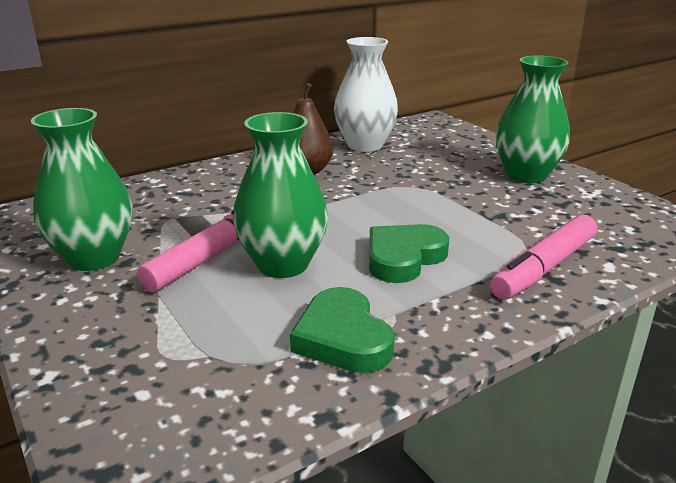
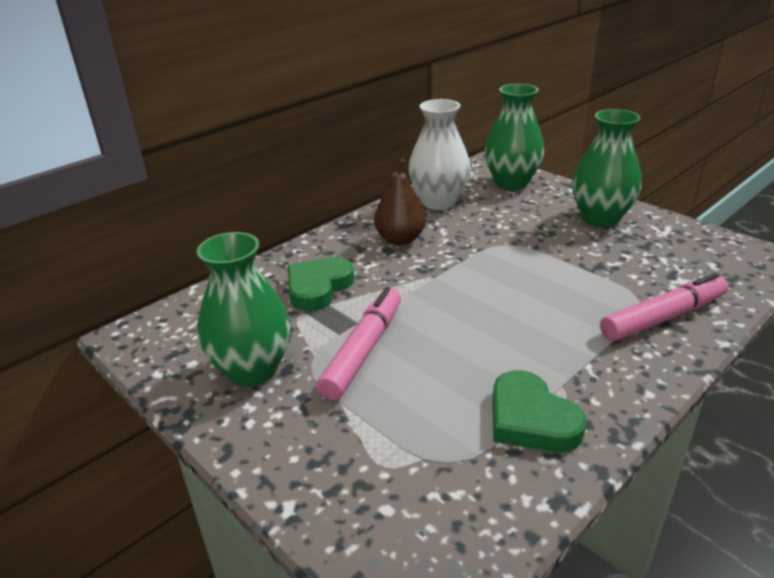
camera: 10 degrees left, 5 degrees up
green vase [233,112,328,278] -> green vase moved to [484,84,544,190]
green heart [369,224,449,283] -> green heart moved to [288,257,354,311]
pink marker [490,214,597,300] -> pink marker turned 150 degrees counterclockwise [600,273,728,341]

